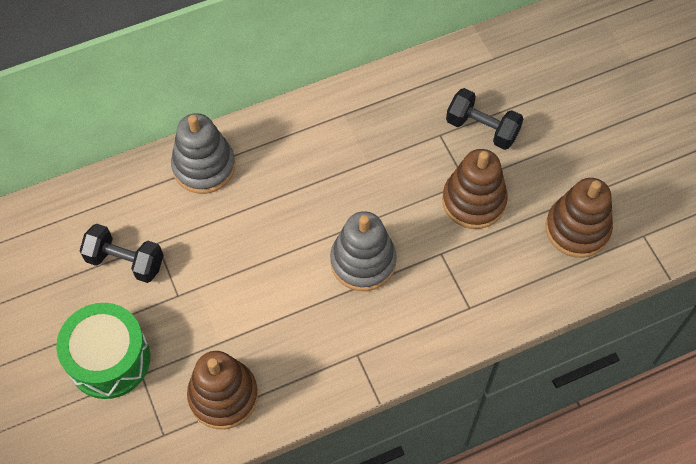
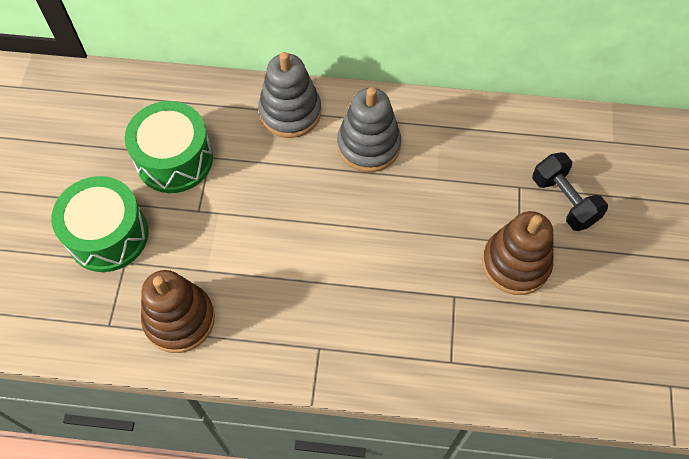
camera: 30 degrees right, 0 degrees up
black dumbbell [80,224,164,283] -> green drum [125,101,213,193]
grey stacking toy [330,211,397,291] -> grey stacking toy moved to [337,87,401,172]
brown stacking toy [546,178,613,258] -> none

